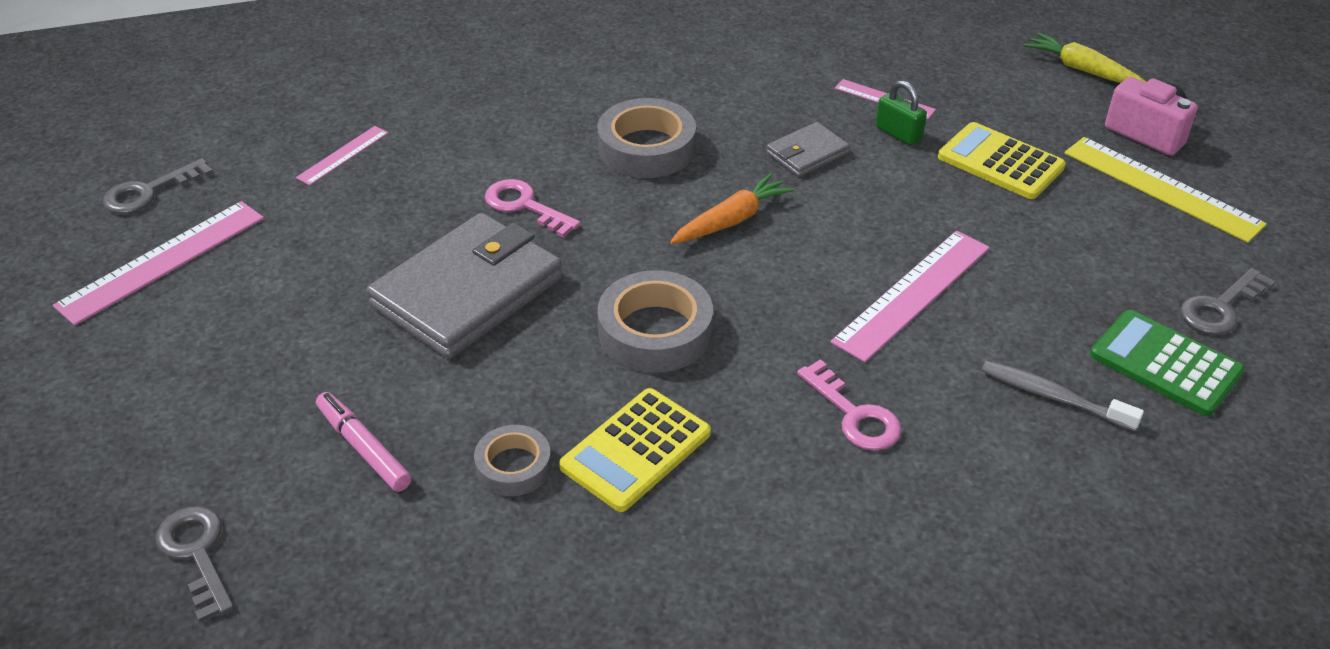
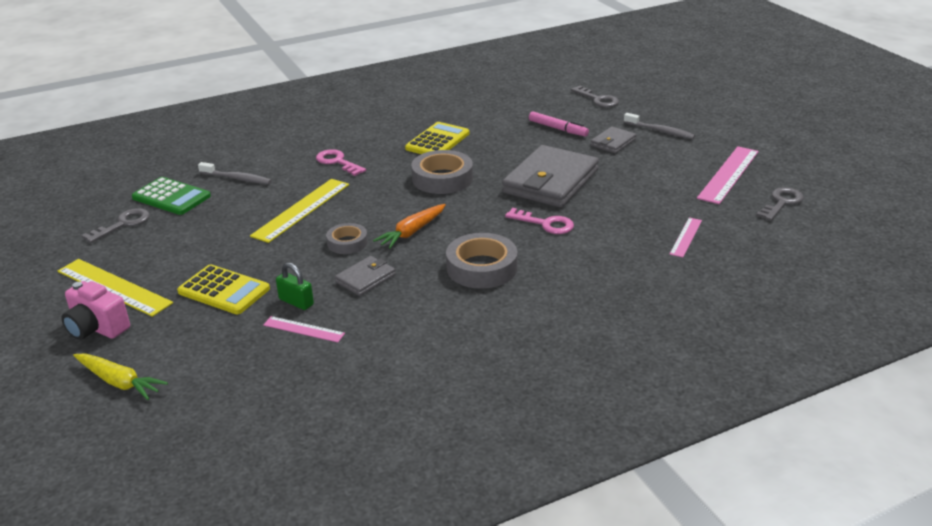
camera: 170 degrees right, 10 degrees down
grey tape [474,425,552,496] -> grey tape moved to [326,223,368,254]
pink ruler [831,231,990,362] -> yellow ruler [250,179,349,243]
none -> grey wallet [591,126,636,154]
none -> grey toothbrush [624,113,695,139]

